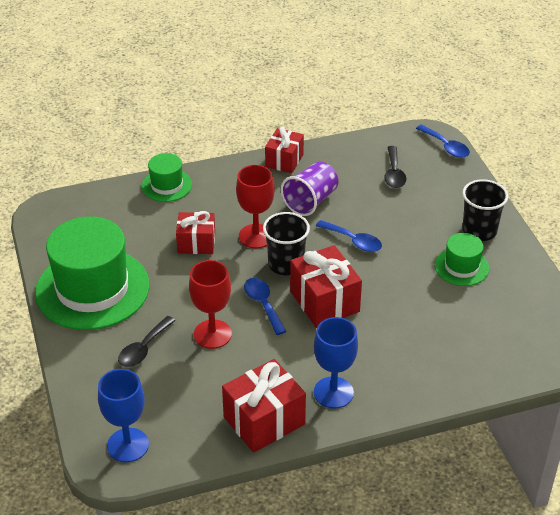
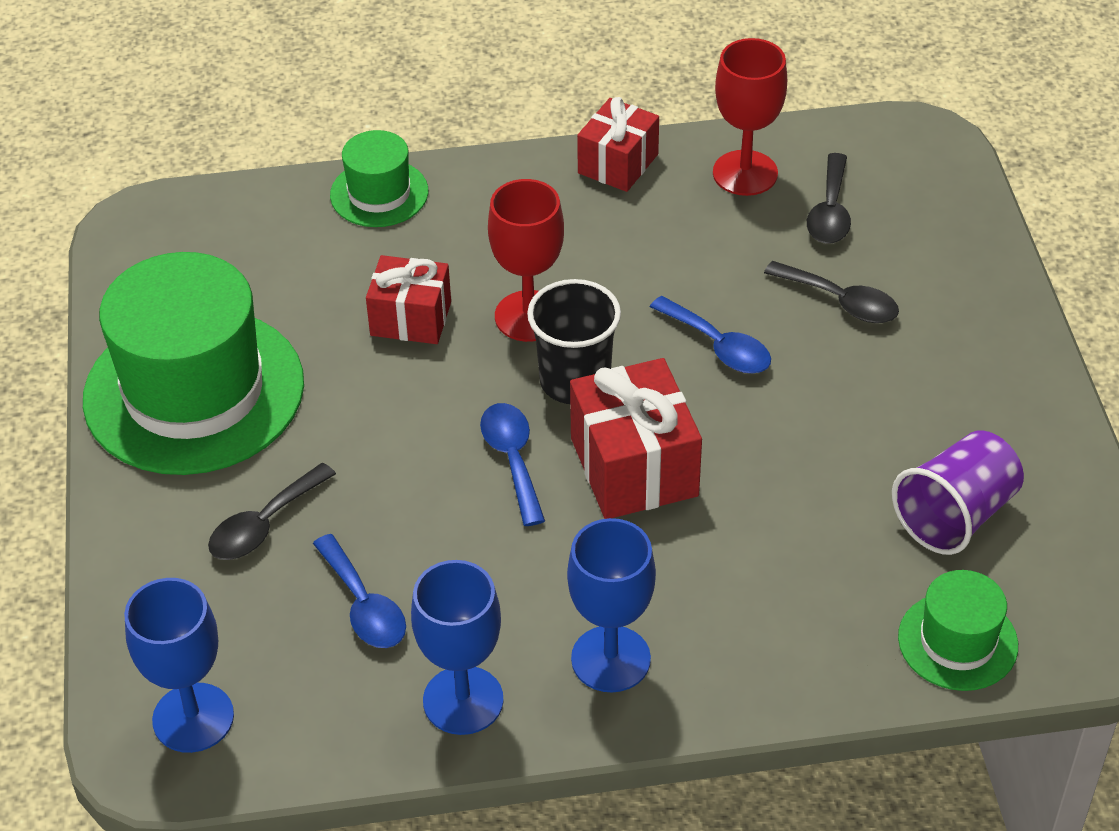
camera: 10 degrees right, 5 degrees up
red goblet [189,260,232,349] -> red goblet moved to [713,38,787,196]
red gift [222,359,306,453] -> blue goblet [411,560,504,735]
purple cup [281,161,338,216] -> purple cup moved to [892,430,1024,555]
blue spoon [416,125,470,158] -> blue spoon moved to [313,534,406,648]
green hat [435,233,489,286] -> green hat moved to [898,570,1018,691]
black cup [462,179,508,241] -> none
none -> black spoon [764,261,899,323]

